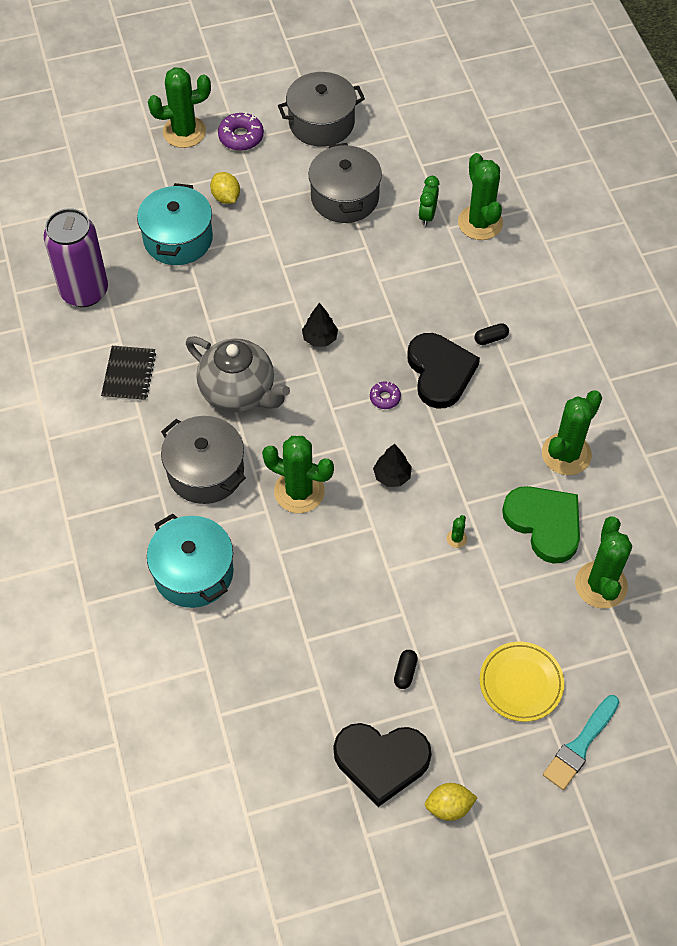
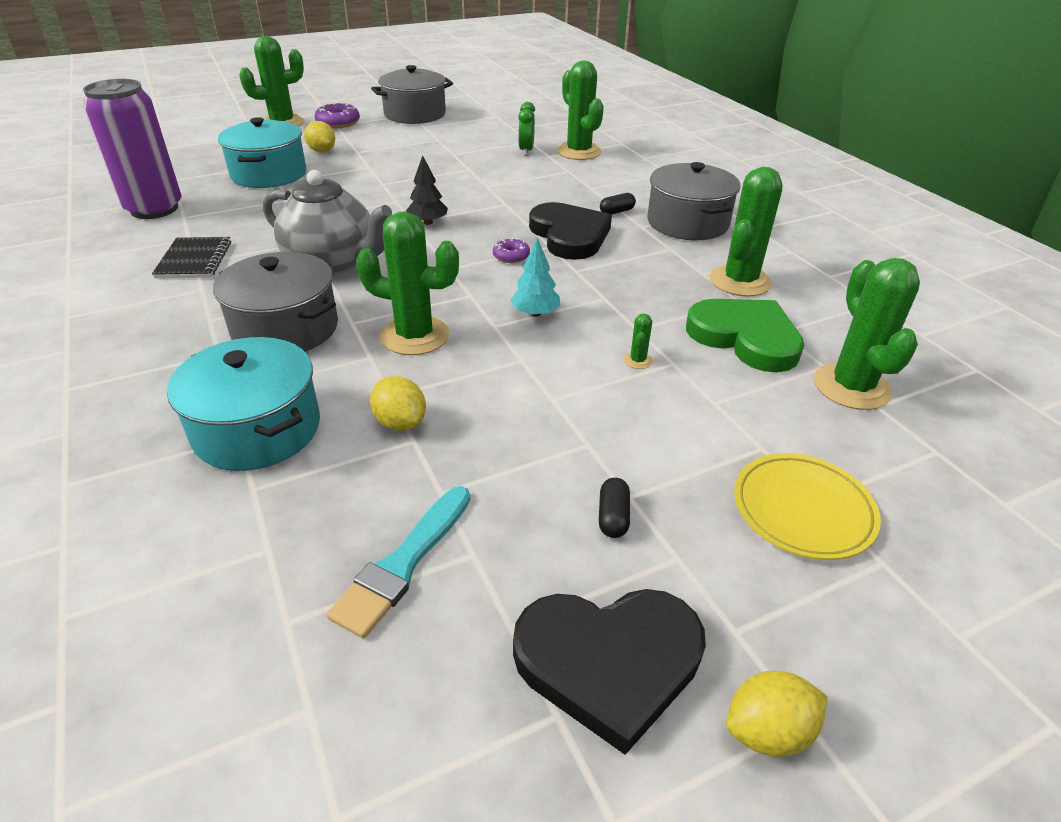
camera: 10 degrees left, 20 degrees down
grey pot [308,143,382,223] -> grey pot moved to [647,162,741,240]
black tree [373,444,412,487] -> turquoise tree [510,238,560,317]
turquoise brush [543,695,619,790] -> turquoise brush moved to [327,486,470,639]
none -> yellow lemon [370,376,426,431]

